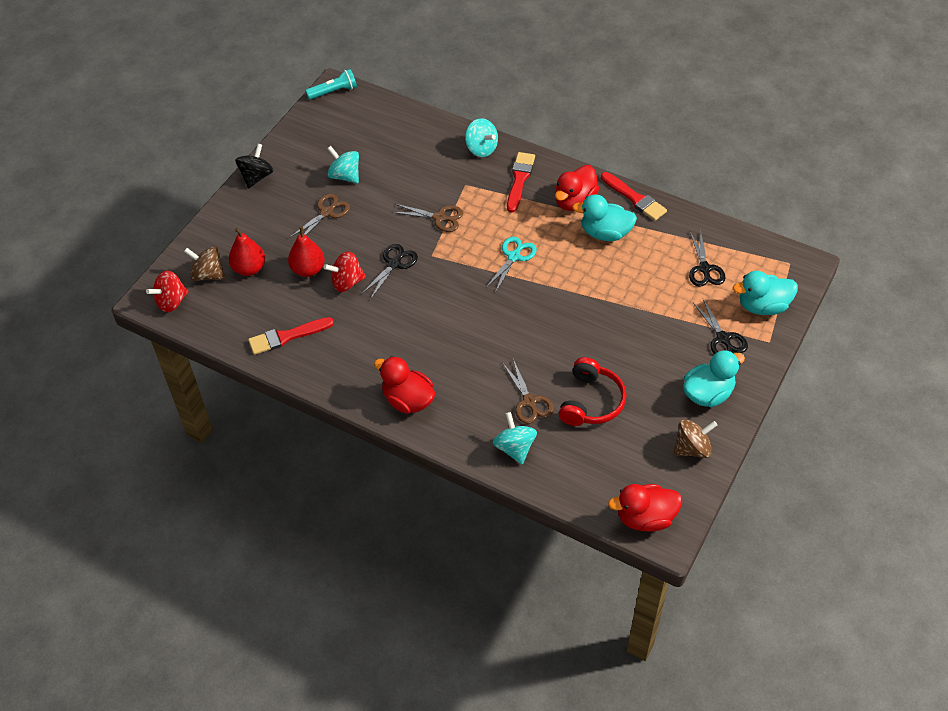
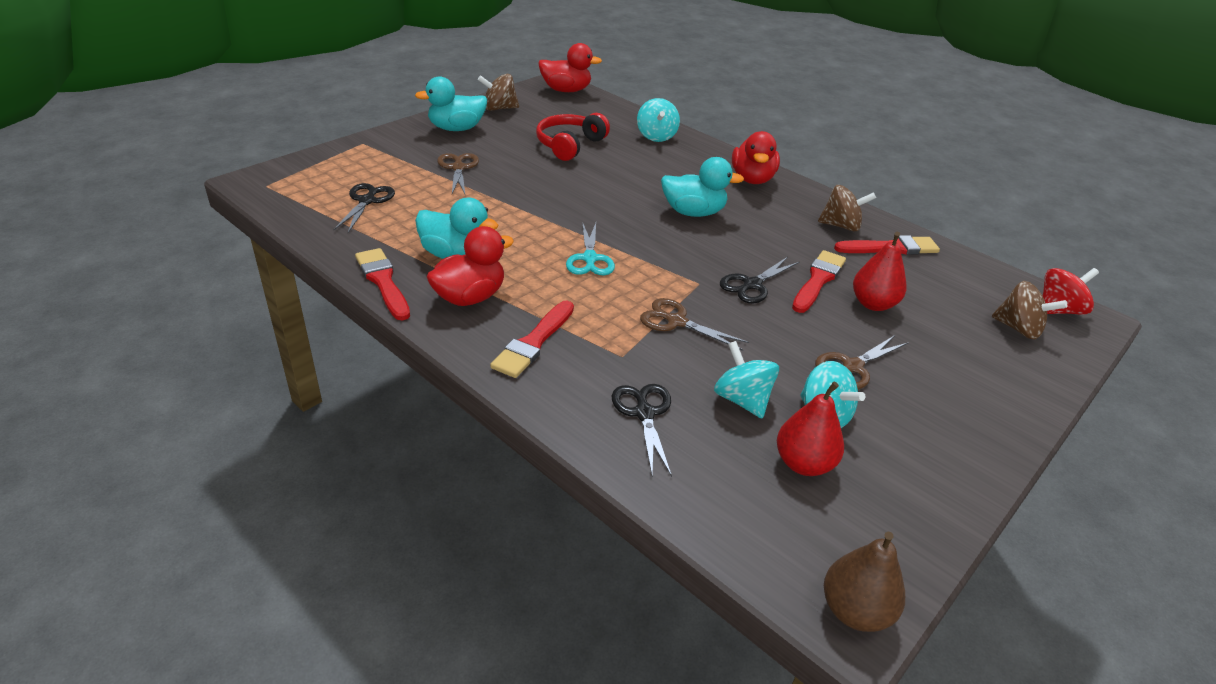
camera: 170 degrees left, 15 degrees down
red pear [229,228,265,276] -> red pear moved to [777,382,844,476]
black spinning top [235,144,273,189] -> none
turquoise flashlight [305,69,357,100] -> brown pear [824,532,905,632]
red spinning top [324,251,366,292] -> red brush [792,250,846,313]
red duck [374,356,435,414] -> red duck turned 45 degrees clockwise [732,131,780,184]
turquoise spinning top [465,118,498,157] -> turquoise spinning top moved to [714,341,779,418]
turquoise scissors [486,237,537,293] -> turquoise scissors turned 45 degrees counterclockwise [566,222,615,275]
brown scissors [503,359,554,424] -> brown scissors moved to [437,153,479,194]
black scissors [693,299,748,354] -> black scissors moved to [612,384,672,477]
turquoise duck [733,271,798,315] -> turquoise duck moved to [661,157,744,217]
none -> brown spinning top [818,185,876,231]

